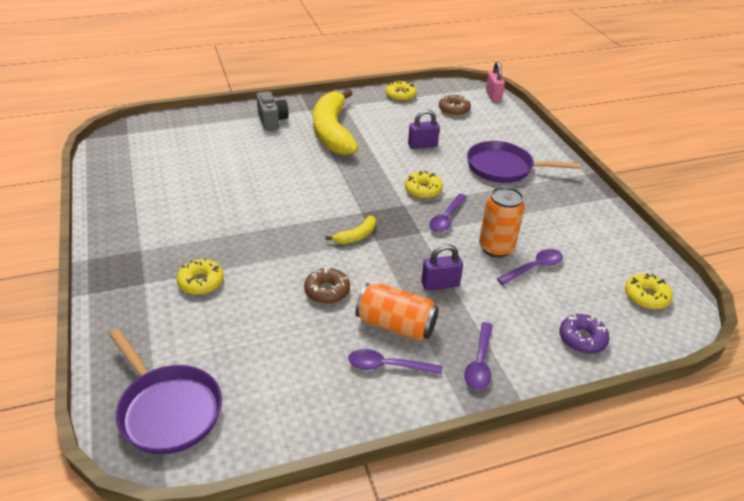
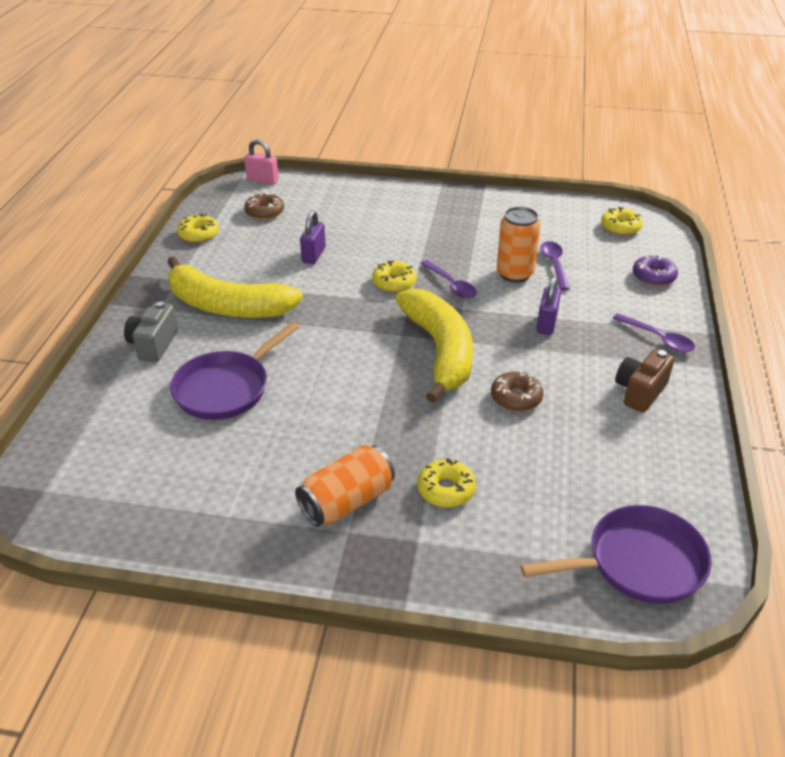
camera: 60 degrees left, 0 degrees up
grey camera [256,91,289,131] -> grey camera turned 90 degrees counterclockwise [124,301,178,362]
yellow banana [325,215,376,244] -> yellow banana [395,288,473,403], size x2.39
purple spoon [348,349,442,375] -> brown camera [615,349,674,413]
orange can [355,283,439,341] -> orange can moved to [295,445,395,527]
purple pan [467,141,580,183] -> purple pan moved to [170,322,300,420]

